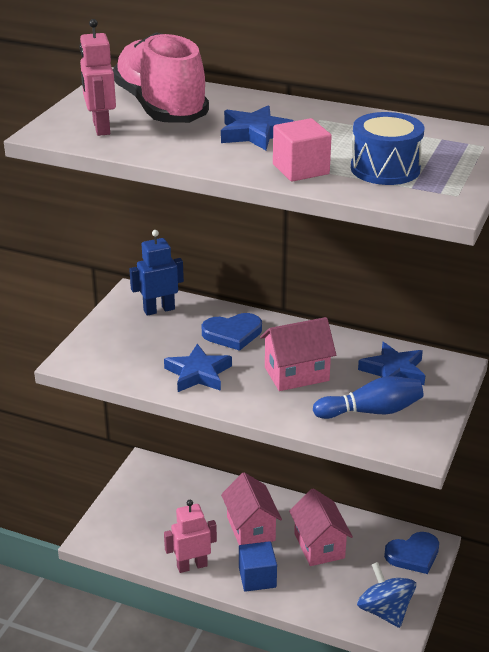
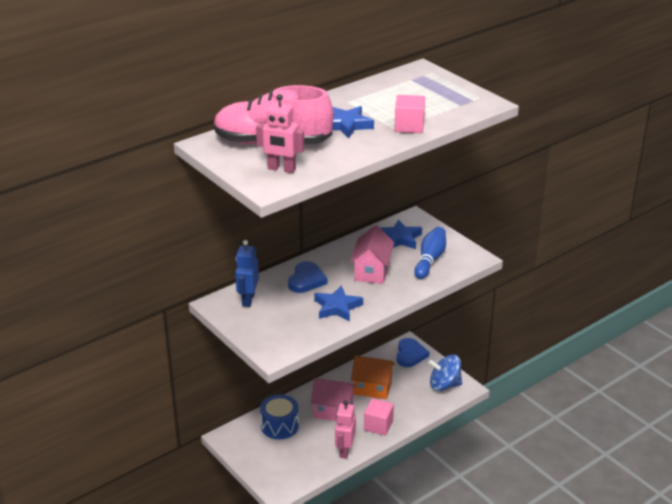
camera: 60 degrees left, 0 degrees up
blue cube [239,541,277,592] -> pink cube [364,398,394,436]
pink house [289,488,353,566] -> orange house [351,355,395,399]
blue drum [351,112,425,185] -> blue drum moved to [260,394,299,439]

